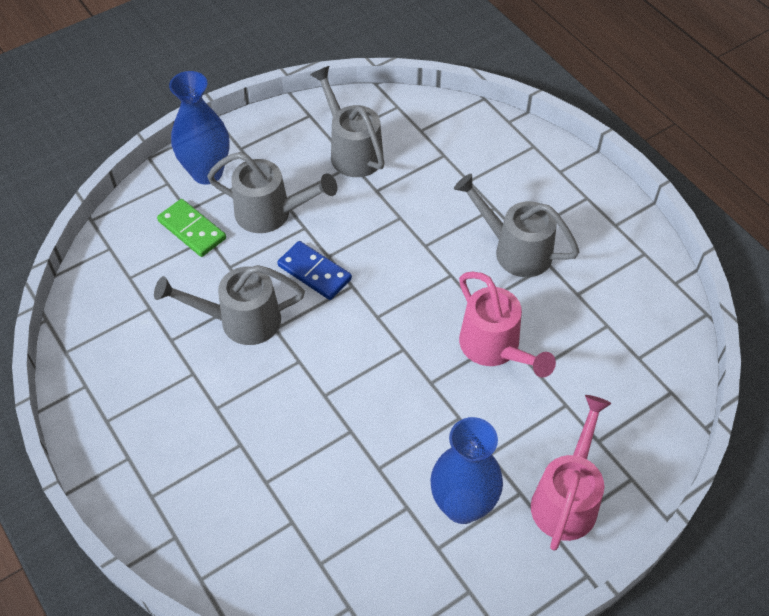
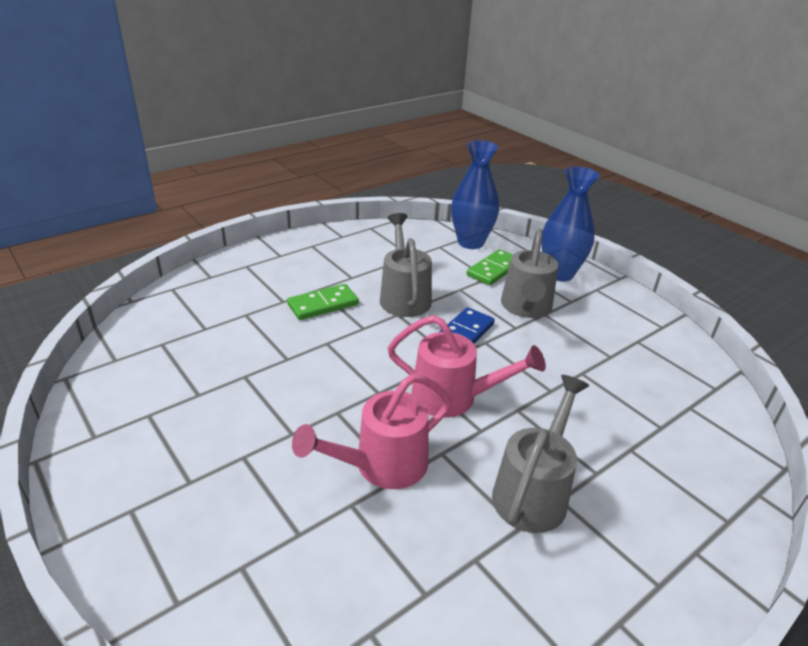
camera: 85 degrees right, 20 degrees down
grey watering can [310,66,385,177] -> none
blue vase [430,417,503,524] -> blue vase moved to [451,140,499,249]
pink watering can [531,395,611,551] -> pink watering can moved to [387,315,546,417]
none -> green domino [287,284,359,320]

